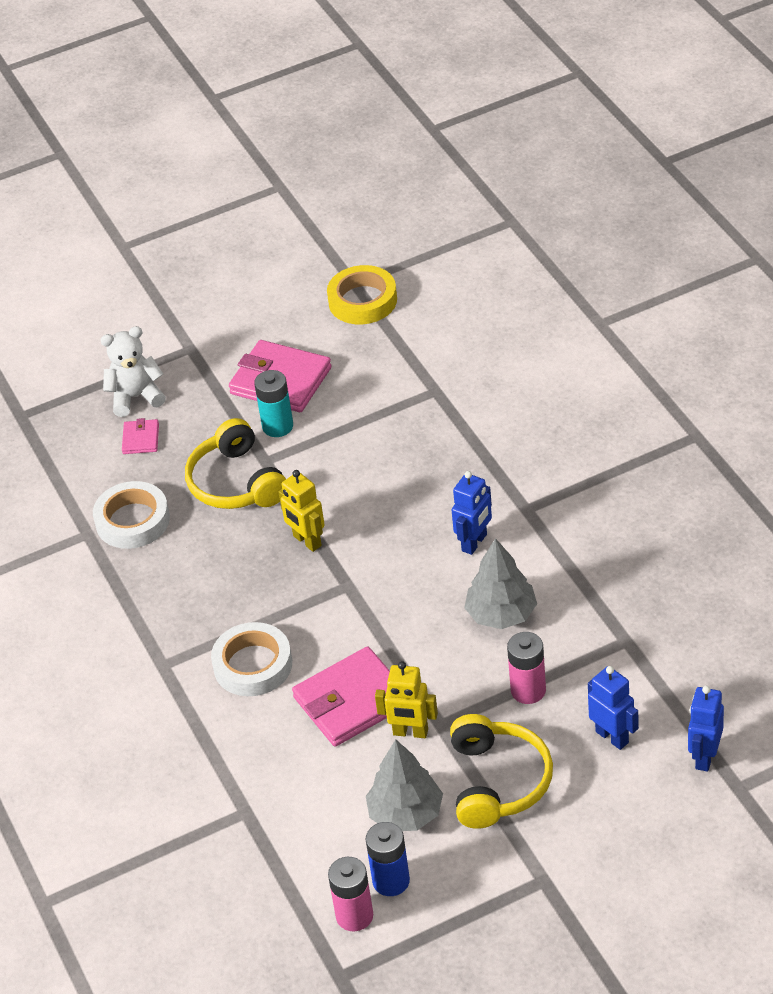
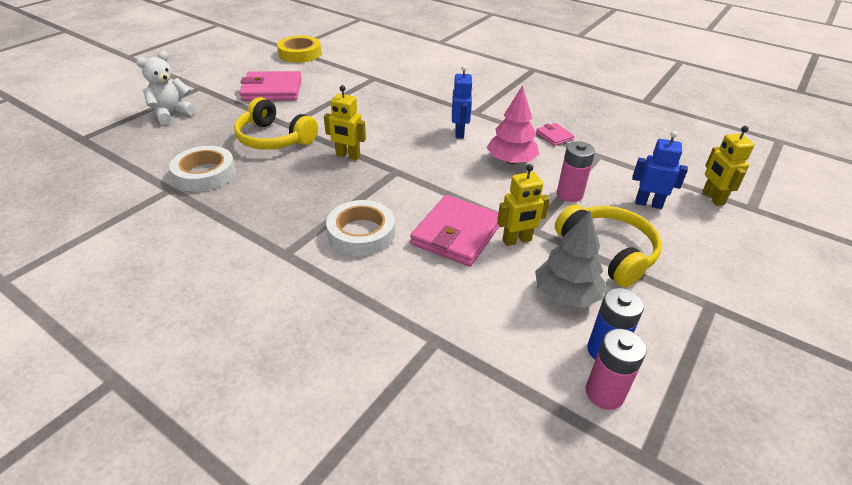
camera: 35 degrees left, 5 degrees down
pink wallet [122,418,159,454] -> pink wallet moved to [536,123,574,146]
turquoise battery [254,370,293,437] -> none
grey tree [464,538,537,629] -> pink tree [487,85,539,164]
blue robot [688,686,724,772] -> yellow robot [703,126,754,206]

